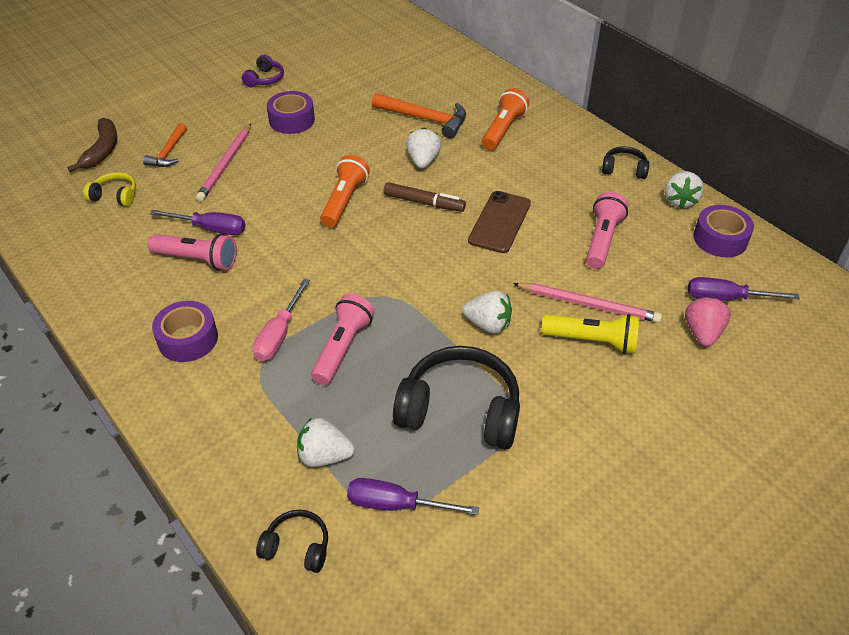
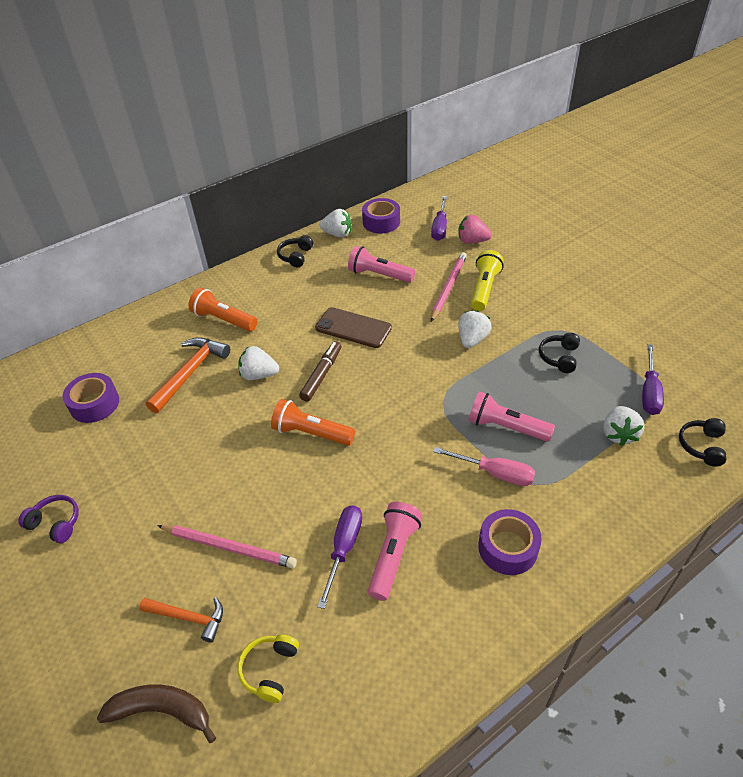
camera: 85 degrees left, 0 degrees up
purple tape [267,91,315,134] -> purple tape moved to [62,373,119,423]
black headphones [393,346,520,450] -> black headphones [539,333,580,373], size x0.49

